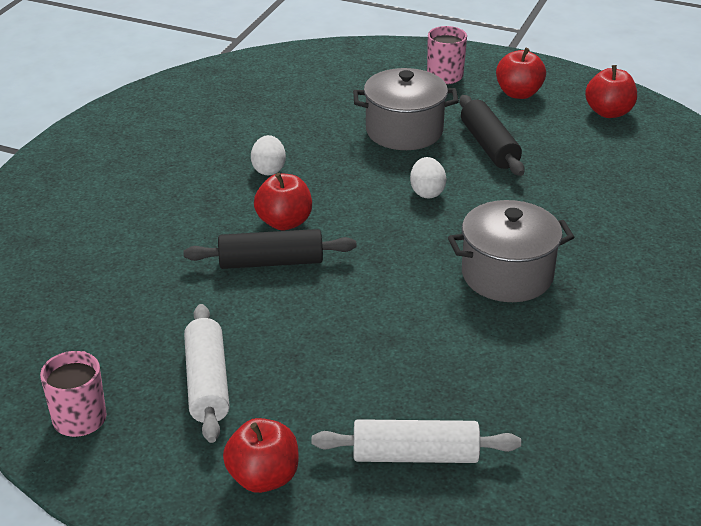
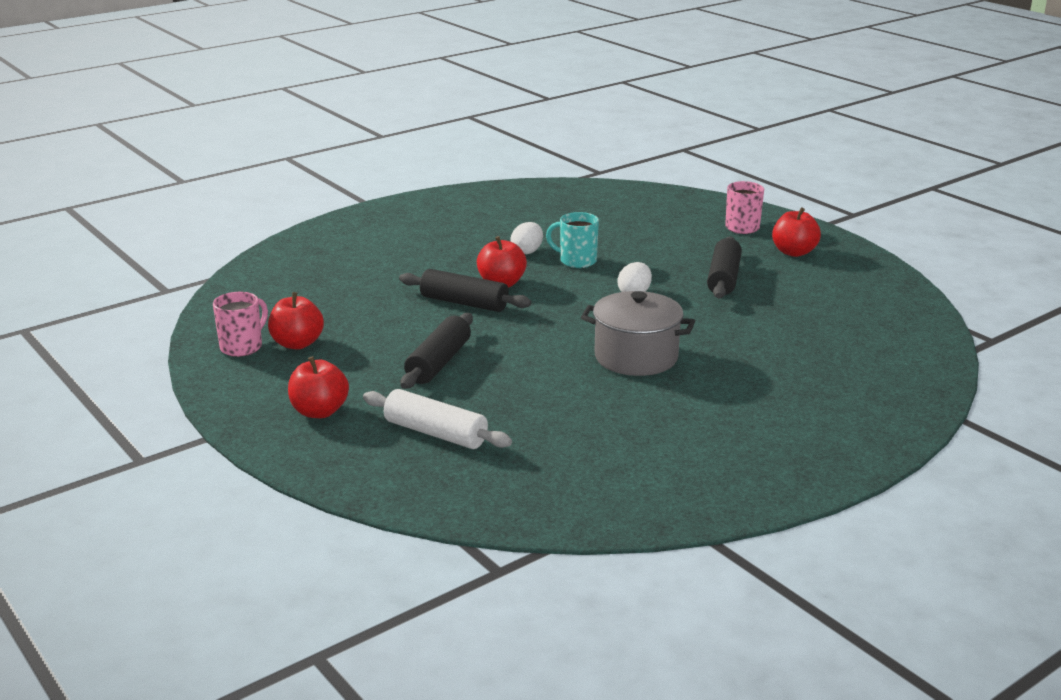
camera: 30 degrees right, 10 degrees down
white rolling pin [184,304,230,443] -> none
grey pot [353,68,459,150] -> none
red apple [585,65,637,118] -> red apple moved to [268,292,324,349]
none -> black rolling pin [401,313,473,389]
none -> turquoise mug [546,212,599,268]

